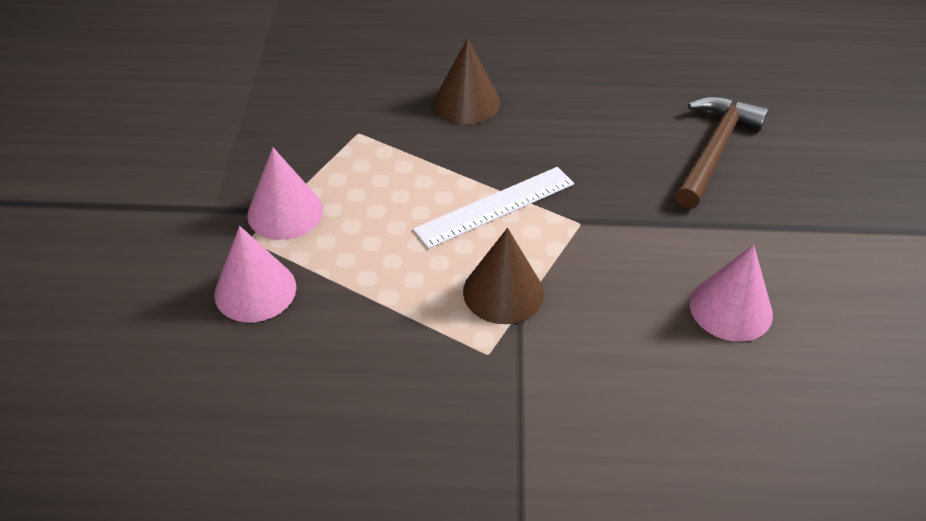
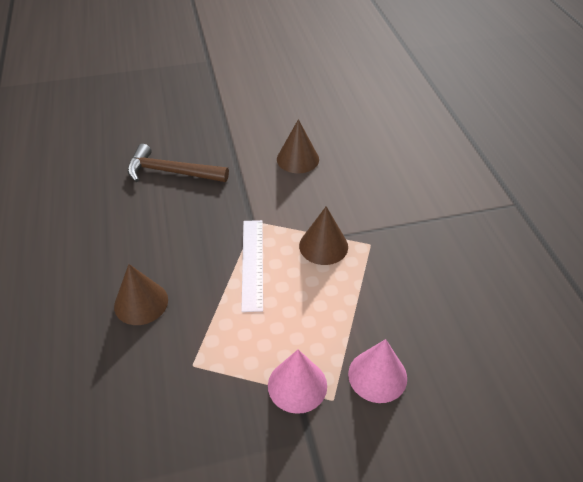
camera: 105 degrees left, 0 degrees up
white ruler [413,167,574,249] -> white ruler turned 45 degrees clockwise [241,220,263,312]
pink cone [689,245,773,342] -> brown cone [277,119,319,173]

